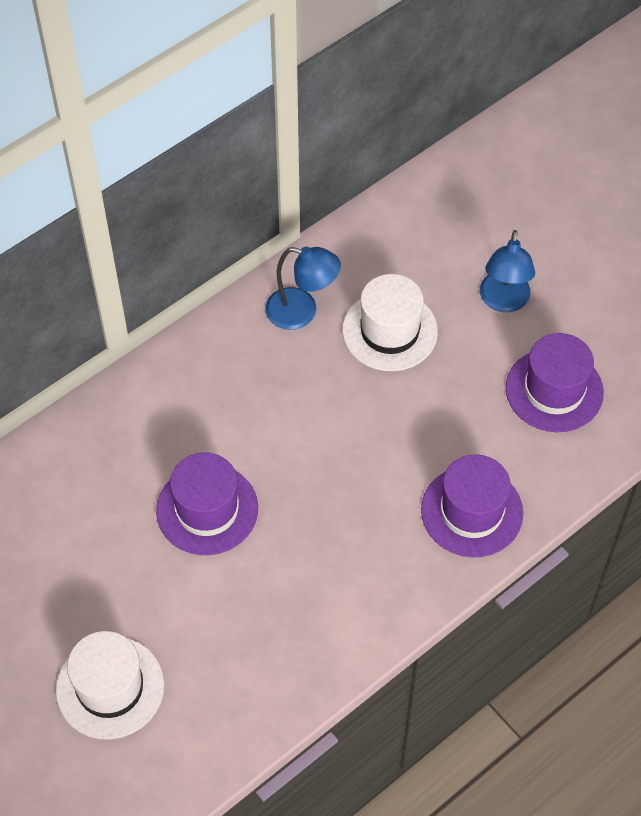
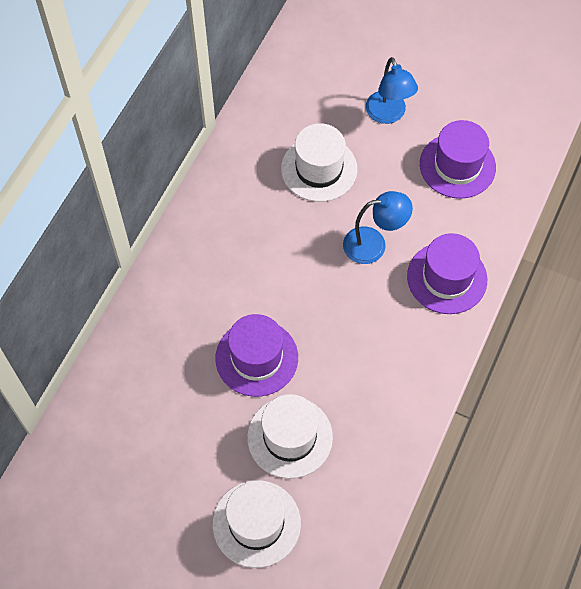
camera: 25 degrees left, 5 degrees up
blue lamp [265,246,341,330] -> blue lamp moved to [343,191,413,264]
none -> white hat [247,394,333,479]

